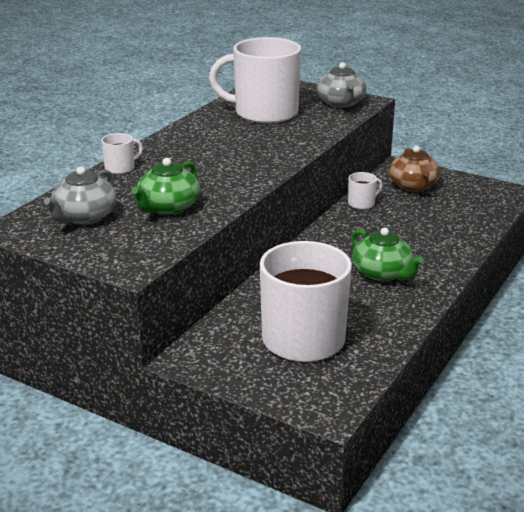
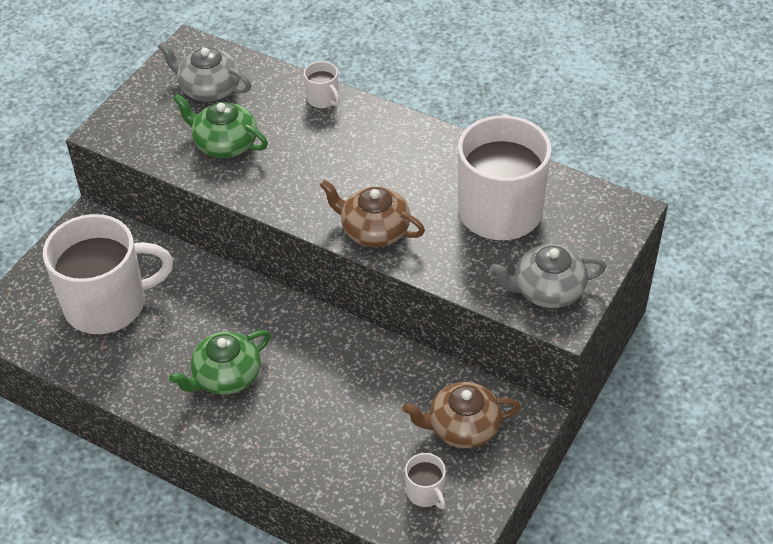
camera: 90 degrees right, 20 degrees up
white mug [348,172,383,210] -> white mug moved to [405,453,446,509]
none -> brown teapot [320,180,425,247]

